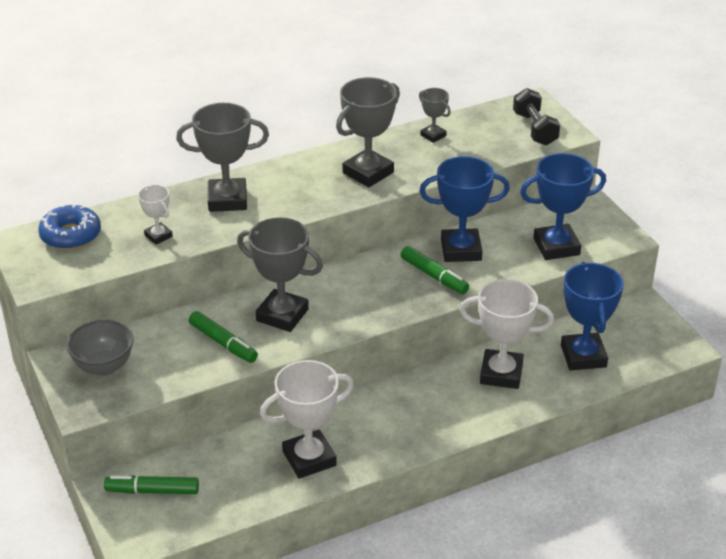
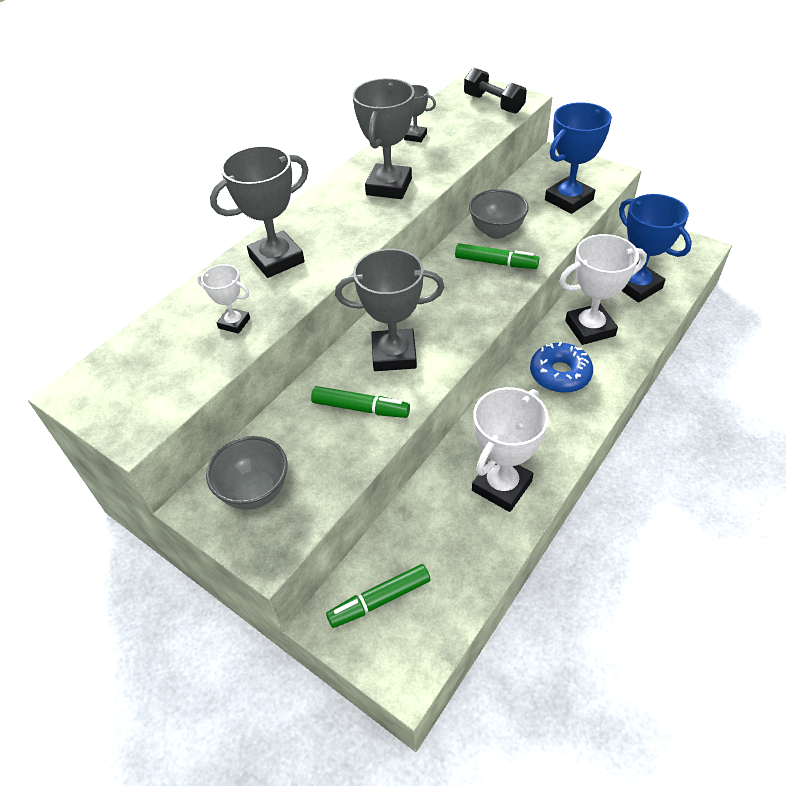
camera: 25 degrees left, 10 degrees up
blue donut [38,203,101,250] -> blue donut moved to [530,342,593,393]
blue trophy [419,156,510,262] -> grey bowl [469,189,529,239]

